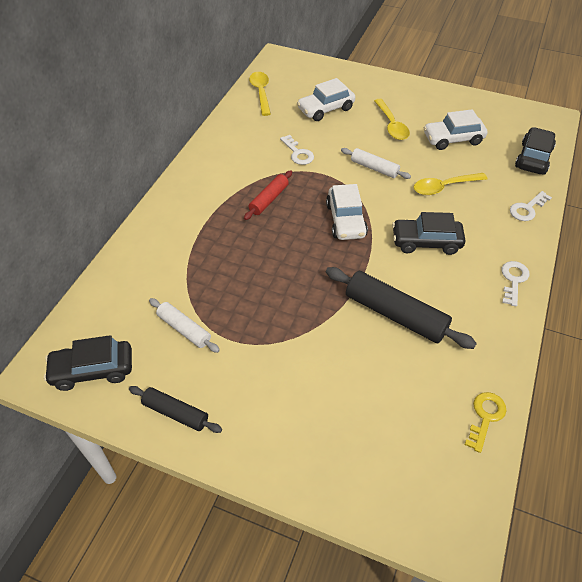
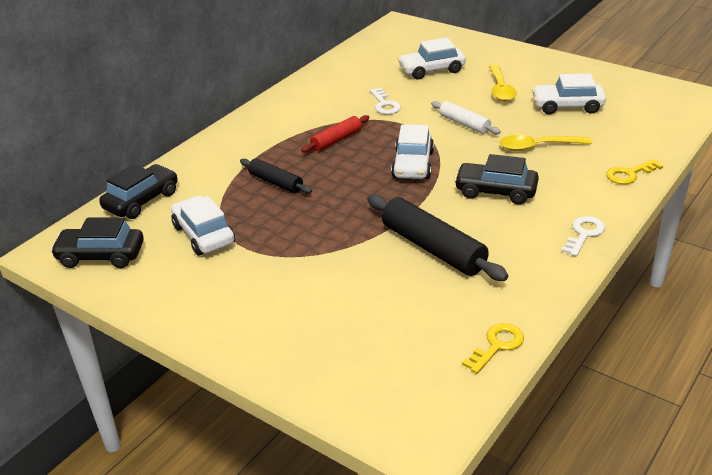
camera: 15 degrees right, 15 degrees down
black rolling pin [129,386,222,433] -> black rolling pin moved to [240,158,312,194]
white rolling pin [149,298,220,353] -> white car [171,196,235,255]
yellow spoon [249,72,271,116] -> none
white key [510,191,552,221] -> yellow key [606,159,663,184]
black car [515,127,556,175] -> black car moved to [99,164,178,219]

